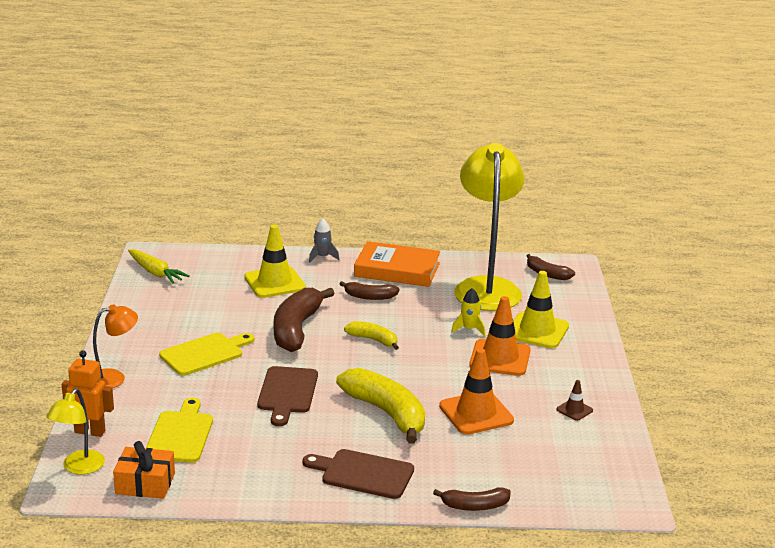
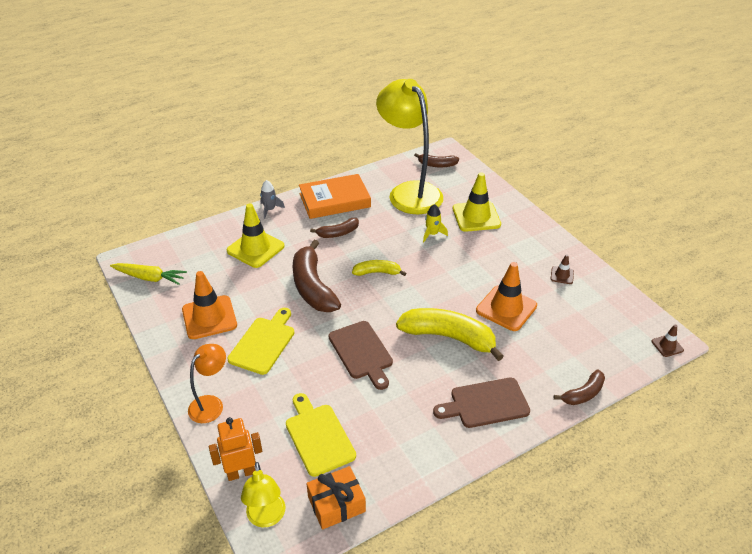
camera: 30 degrees left, 15 degrees up
orange traffic cone [469,296,530,376] -> orange traffic cone moved to [182,271,237,339]
none -> brown traffic cone [651,324,684,357]

